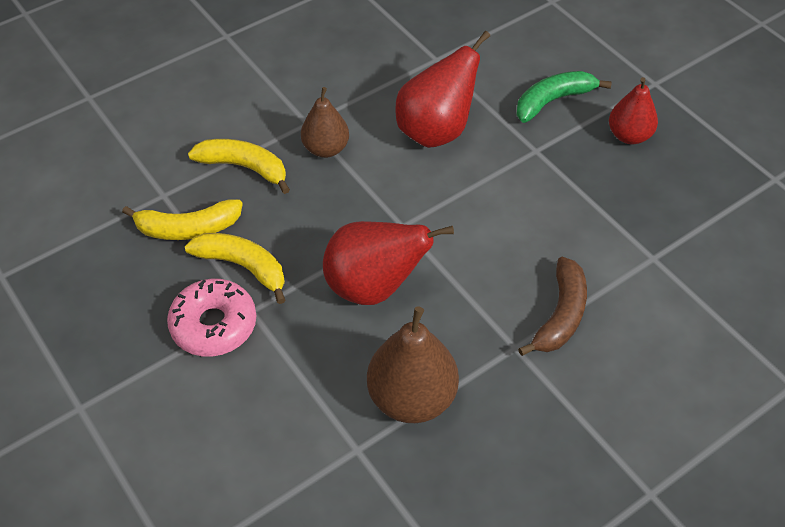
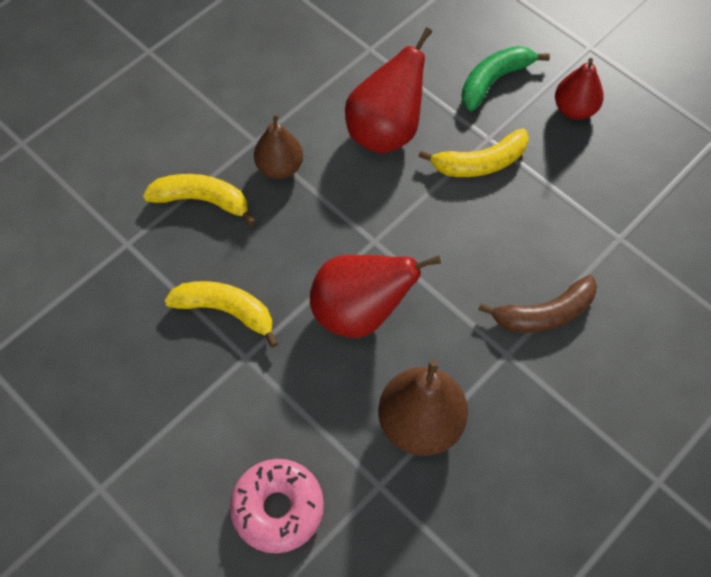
camera: 10 degrees left, 10 degrees up
yellow banana [122,199,243,240] -> yellow banana moved to [418,128,529,177]
pink donut [167,279,256,357] -> pink donut moved to [230,459,324,553]
brown banana [518,257,587,356] -> brown banana turned 60 degrees clockwise [478,275,597,332]

